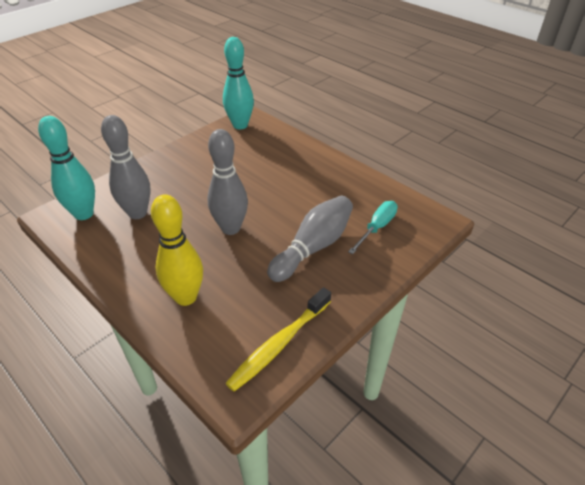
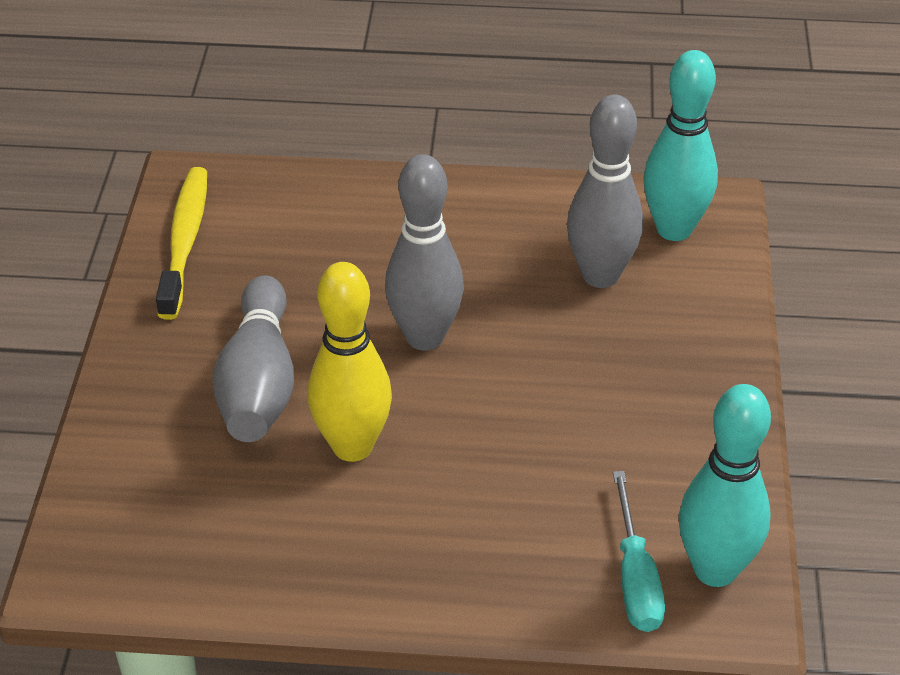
camera: 140 degrees right, 0 degrees up
yellow bowling pin [151,195,203,306] -> yellow bowling pin moved to [308,262,392,462]
turquoise screwdriver [348,201,398,254] -> turquoise screwdriver moved to [613,471,665,632]

